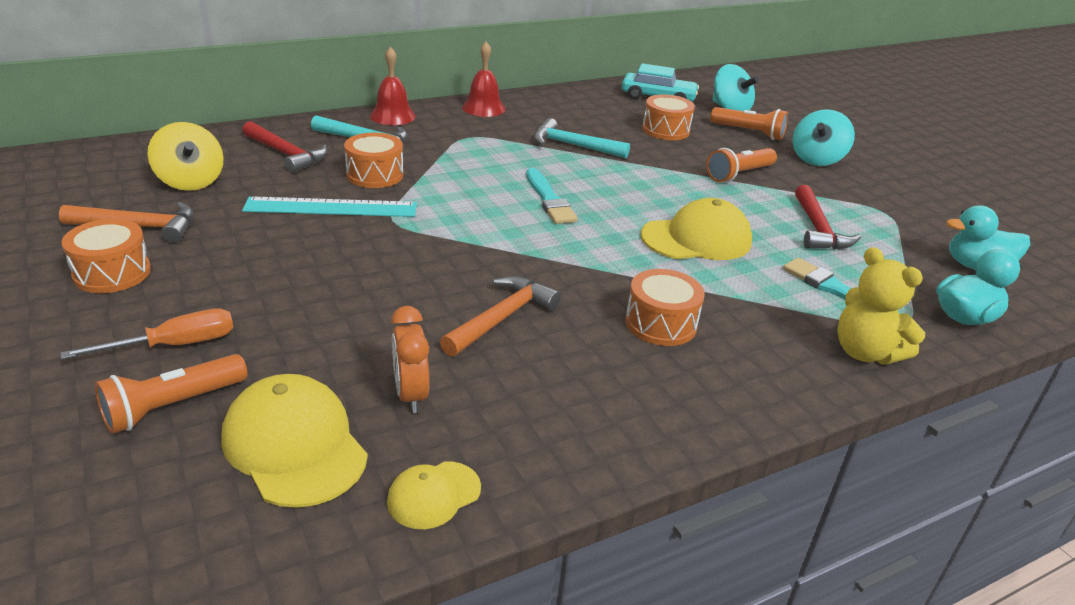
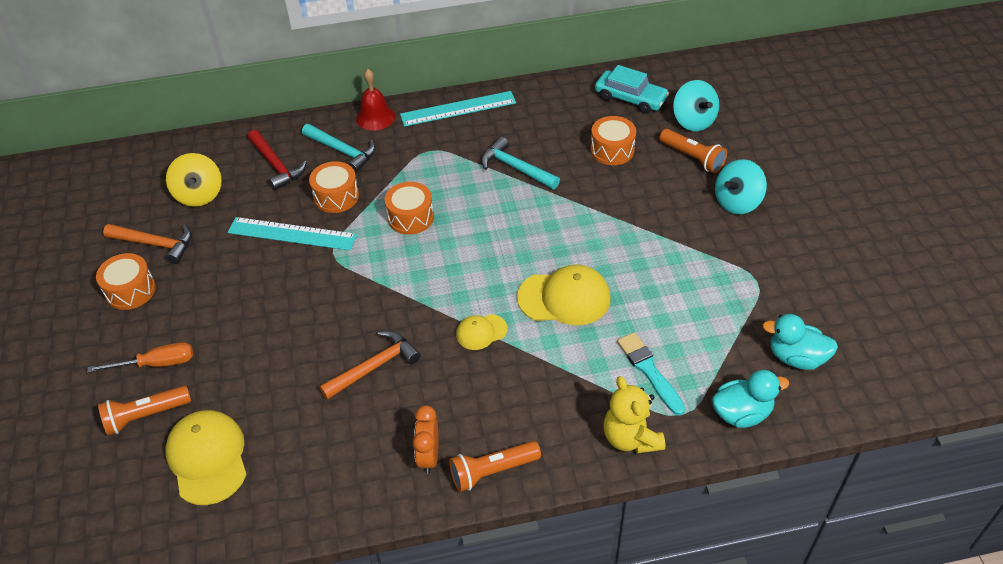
camera: 20 degrees right, 15 degrees up
yellow cap [387,461,481,529] -> yellow cap moved to [456,314,507,350]
orange clock [391,306,430,413] -> orange clock moved to [413,405,439,474]
red bell [462,42,506,117] -> turquoise ruler [400,91,516,127]
turquoise brush [526,168,577,224] -> none
orange drum [625,269,705,346] -> orange drum moved to [385,182,434,235]
orange flashlight [706,148,777,182] -> orange flashlight moved to [449,441,541,492]
red hammer [795,185,861,250] -> none

